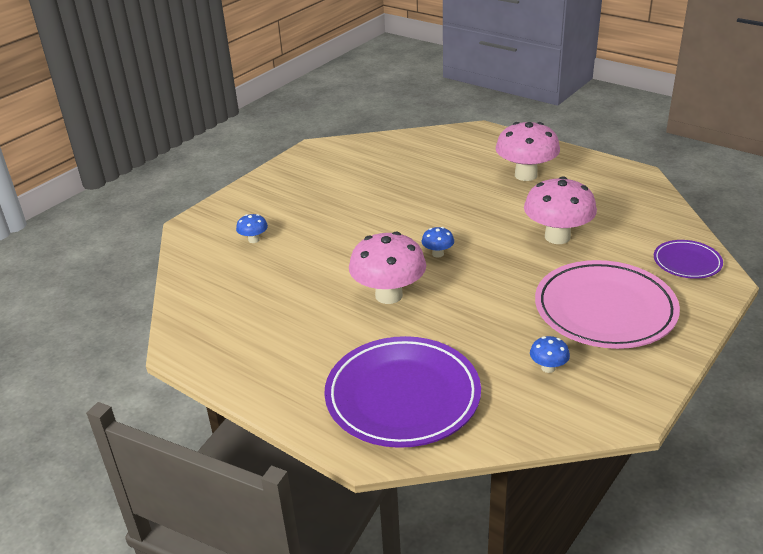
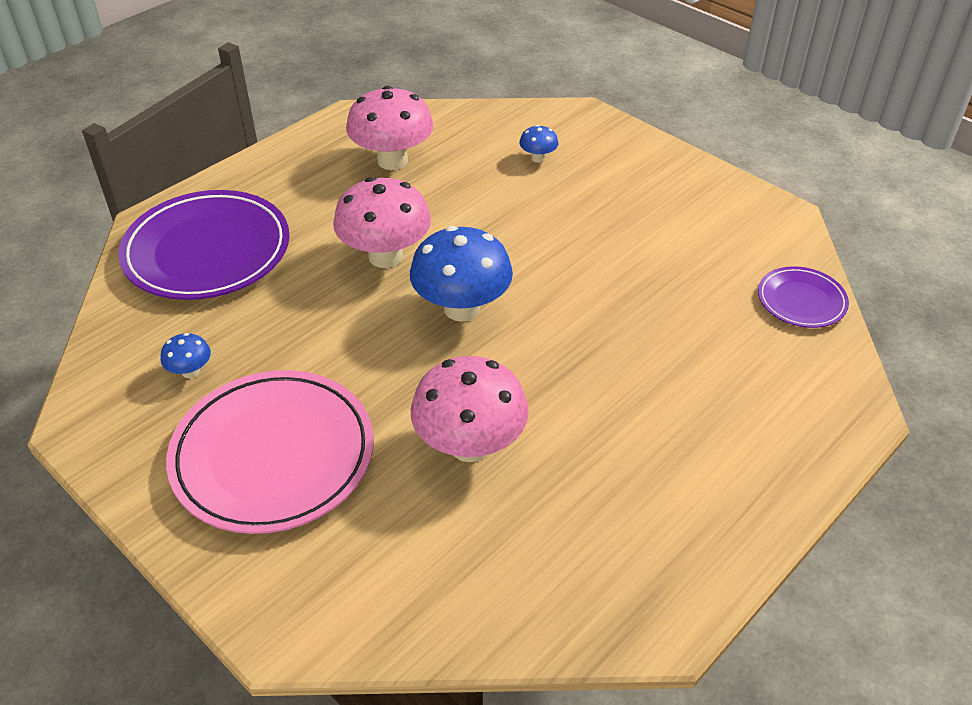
camera: 95 degrees right, 10 degrees up
blue mushroom [422,227,454,258] -> blue mushroom [410,226,513,322], size x2.19
pink mushroom [496,122,560,181] -> pink mushroom moved to [346,86,434,170]
purple plate [654,240,723,279] -> purple plate moved to [758,266,849,328]

